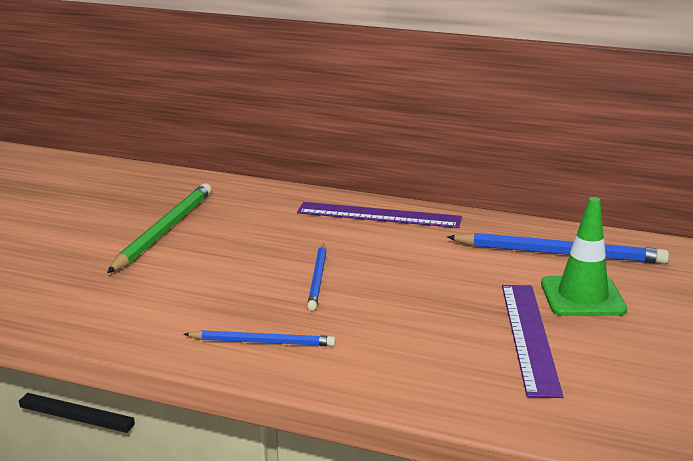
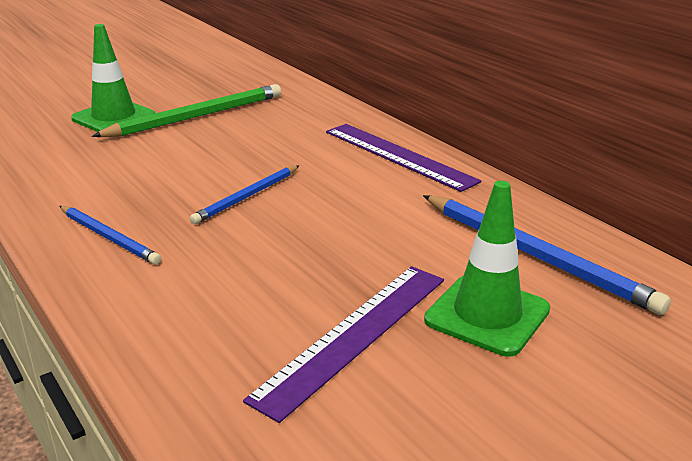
camera: 35 degrees right, 5 degrees up
none -> green traffic cone [71,24,155,132]

